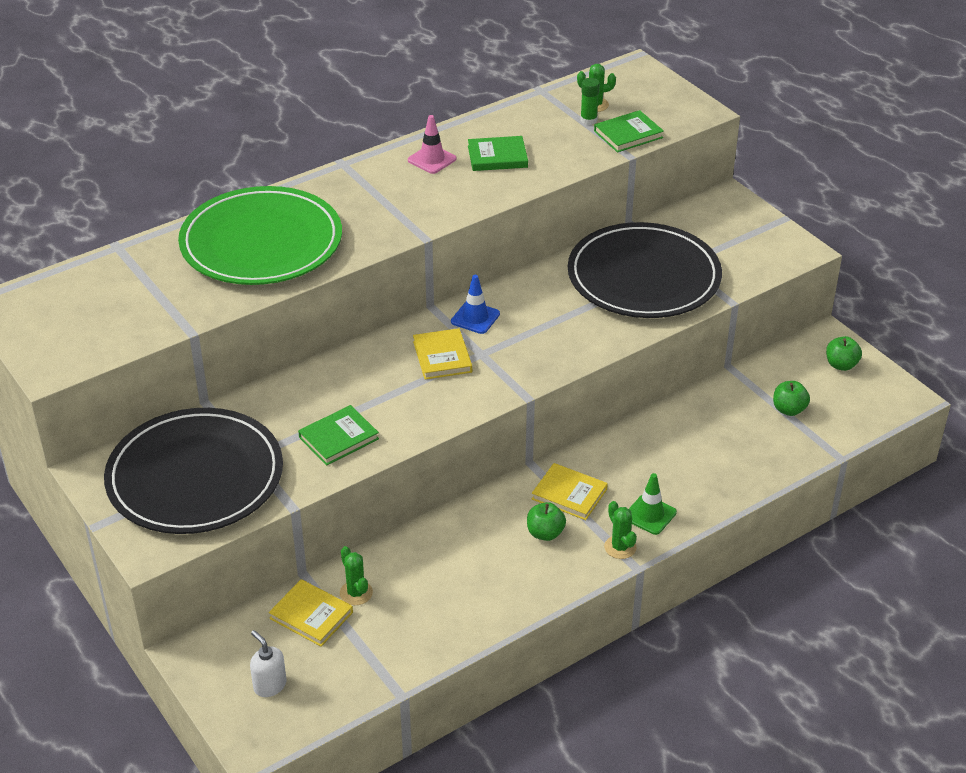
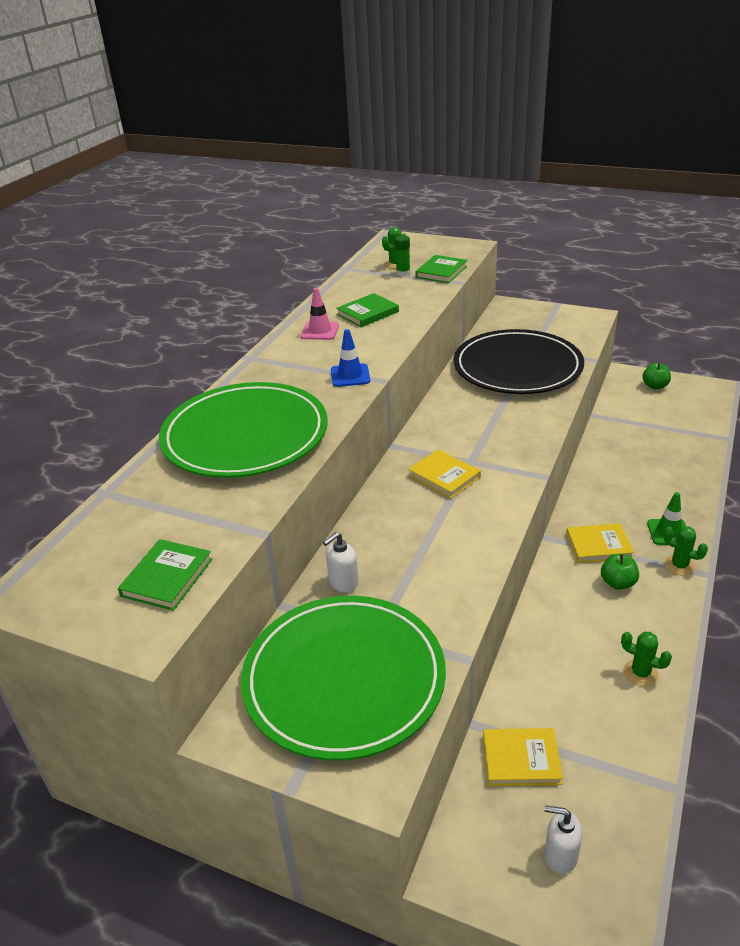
camera: 30 degrees left, 5 degrees down
black plate [104,408,283,534] -> green plate [241,596,446,760]
green book [298,405,379,466] -> green book moved to [118,539,213,611]
green cactus [340,546,373,605] -> green cactus moved to [621,632,672,686]
blue traffic cone [451,275,500,334] -> blue traffic cone moved to [331,329,370,387]
green apple [773,381,810,416] -> none
none -> white soap dispenser [323,532,359,592]

